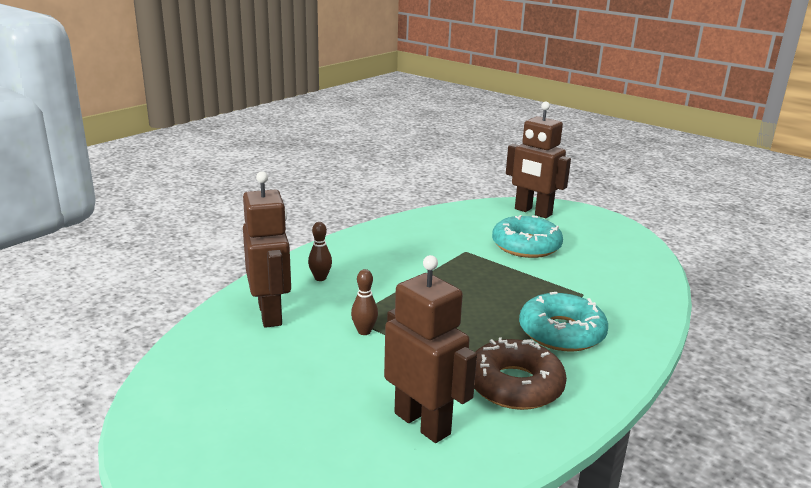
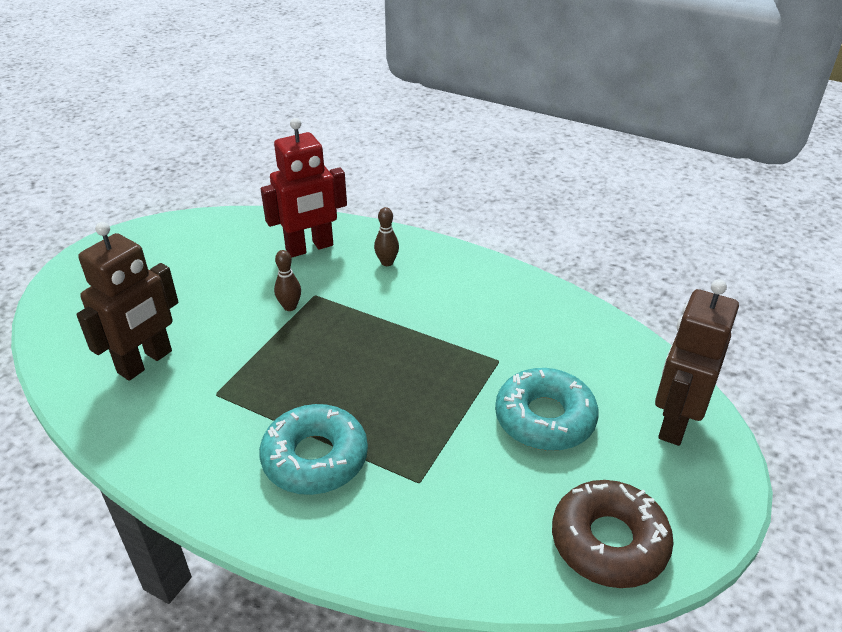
camera: 80 degrees right, 15 degrees up
brown robot [243,171,291,328] -> red robot [261,118,347,257]
brown donut [474,337,567,410] -> brown donut moved to [552,480,674,588]

